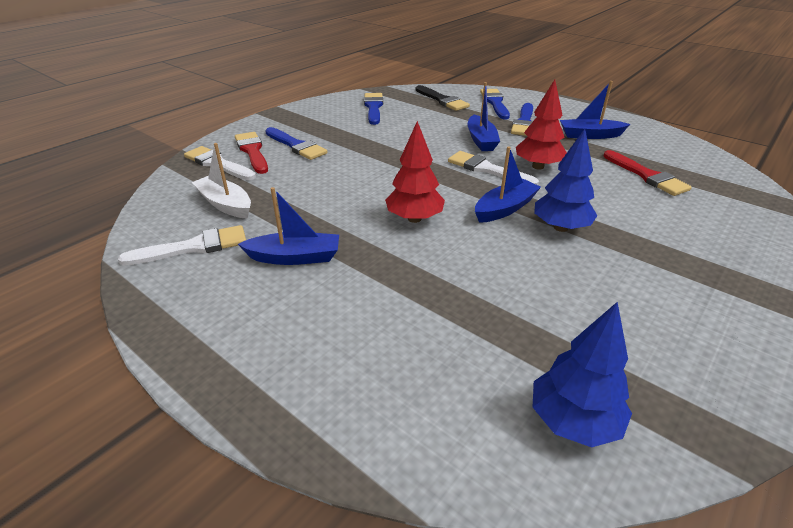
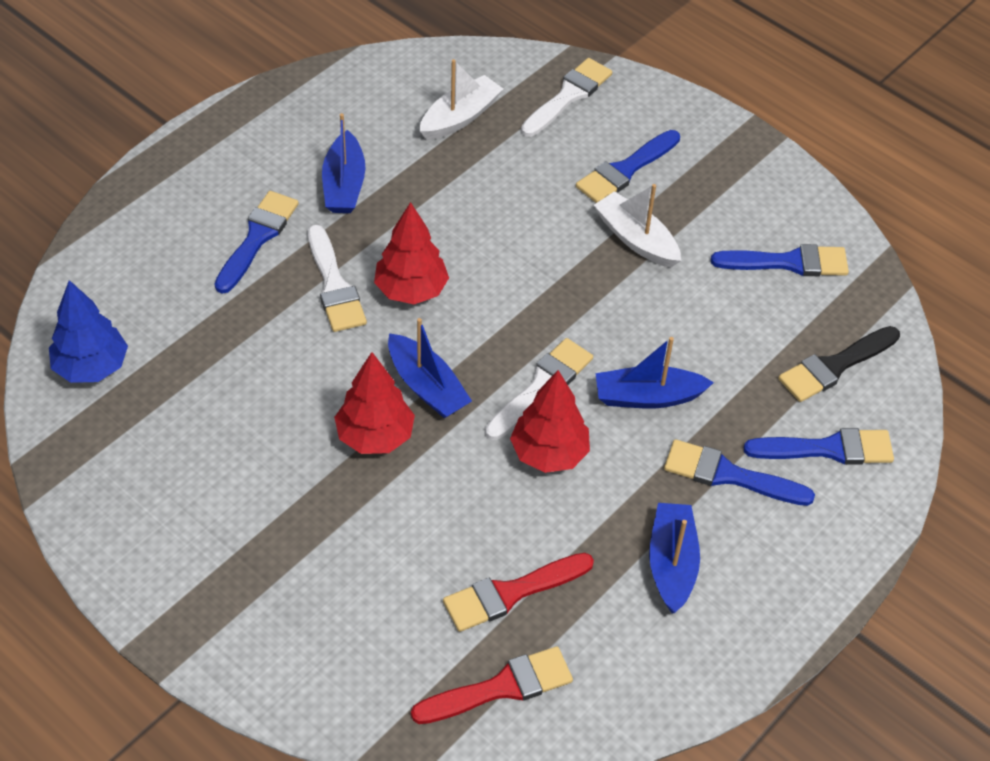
camera: 90 degrees right, 15 degrees up
white brush [118,225,246,265] -> white brush moved to [308,225,367,332]
red brush [235,132,268,174] -> red brush moved to [411,646,573,724]
blue tree [534,129,597,232] -> red tree [334,352,415,454]
none -> blue brush [215,191,299,294]
none -> white boat [594,184,681,268]

